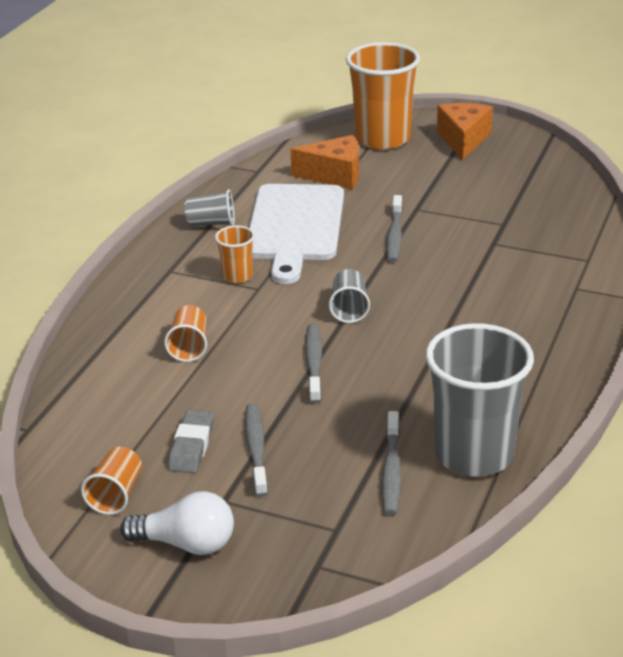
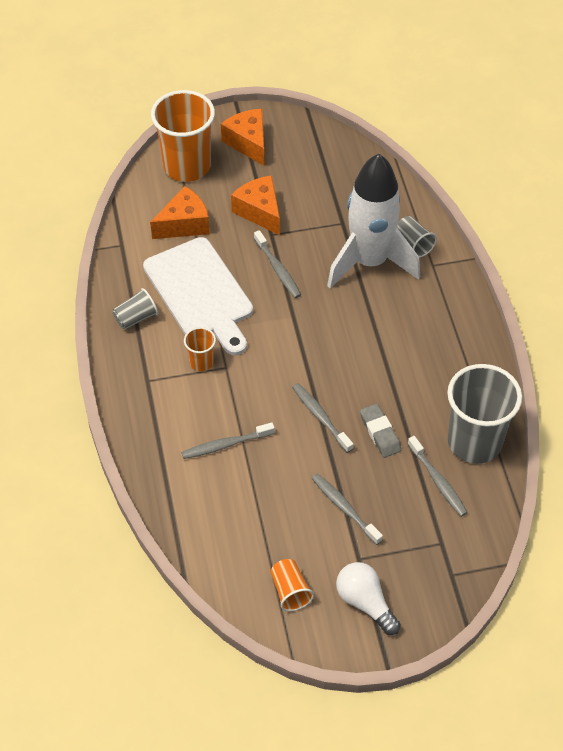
camera: 35 degrees left, 20 degrees up
white light bulb [120,491,234,555] -> white light bulb turned 105 degrees counterclockwise [336,562,400,635]
orange cup [164,305,207,362] -> grey toothbrush [181,422,275,459]
grey eraser [168,410,214,473] -> grey eraser moved to [360,404,401,458]
grey cup [329,269,370,323] -> grey cup moved to [397,216,437,257]
none -> orange cheese [231,176,280,235]
none -> white rocket [327,154,420,288]

